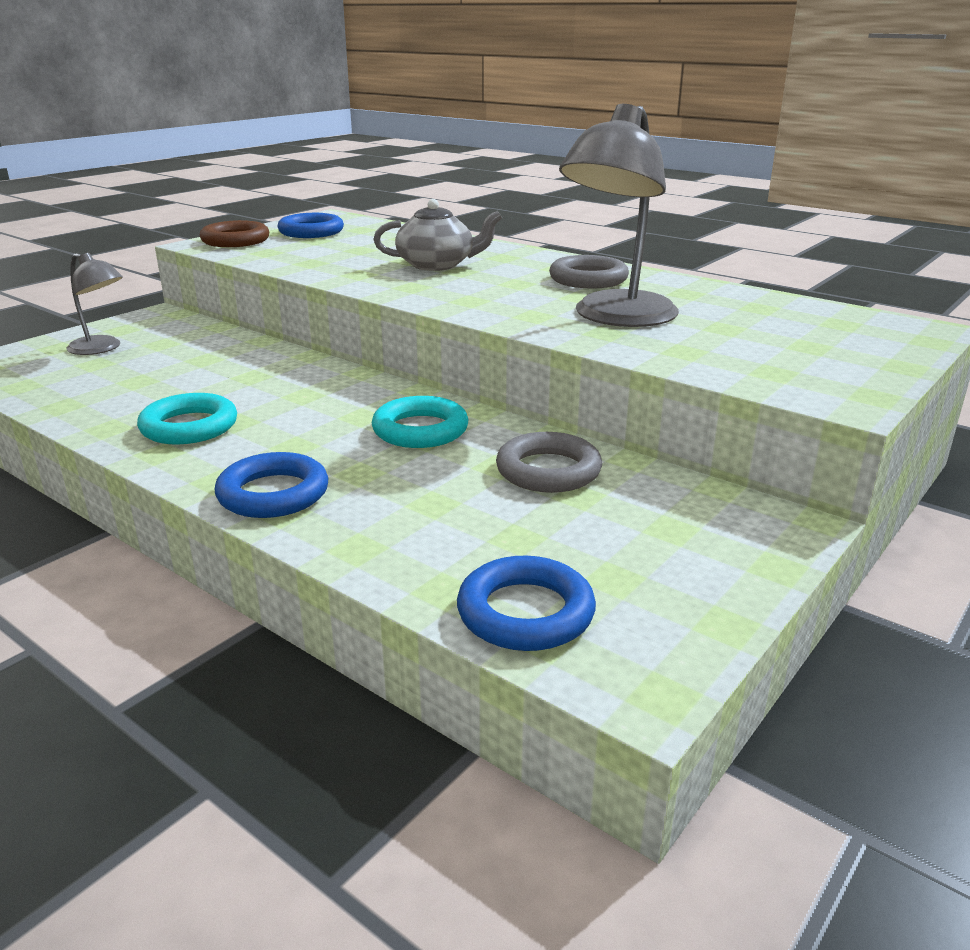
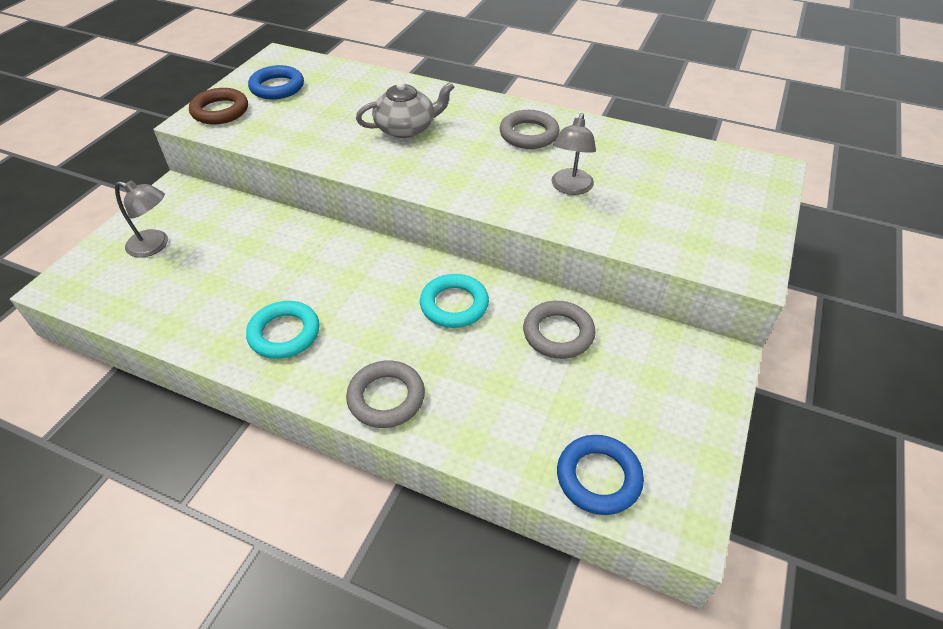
camera: 15 degrees left, 20 degrees up
blue ring [214,452,328,518] -> grey ring [346,360,425,428]
grey lamp [559,104,679,327] -> grey lamp [552,113,596,195], size x0.56

